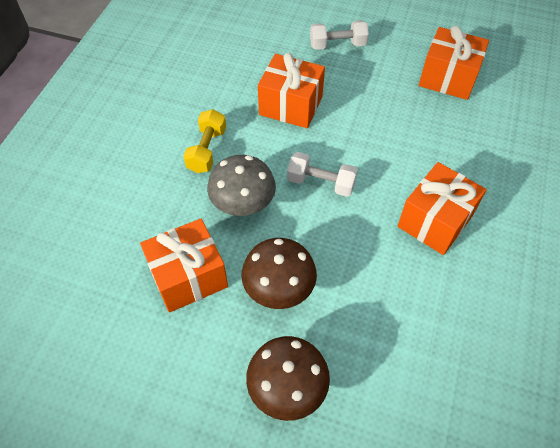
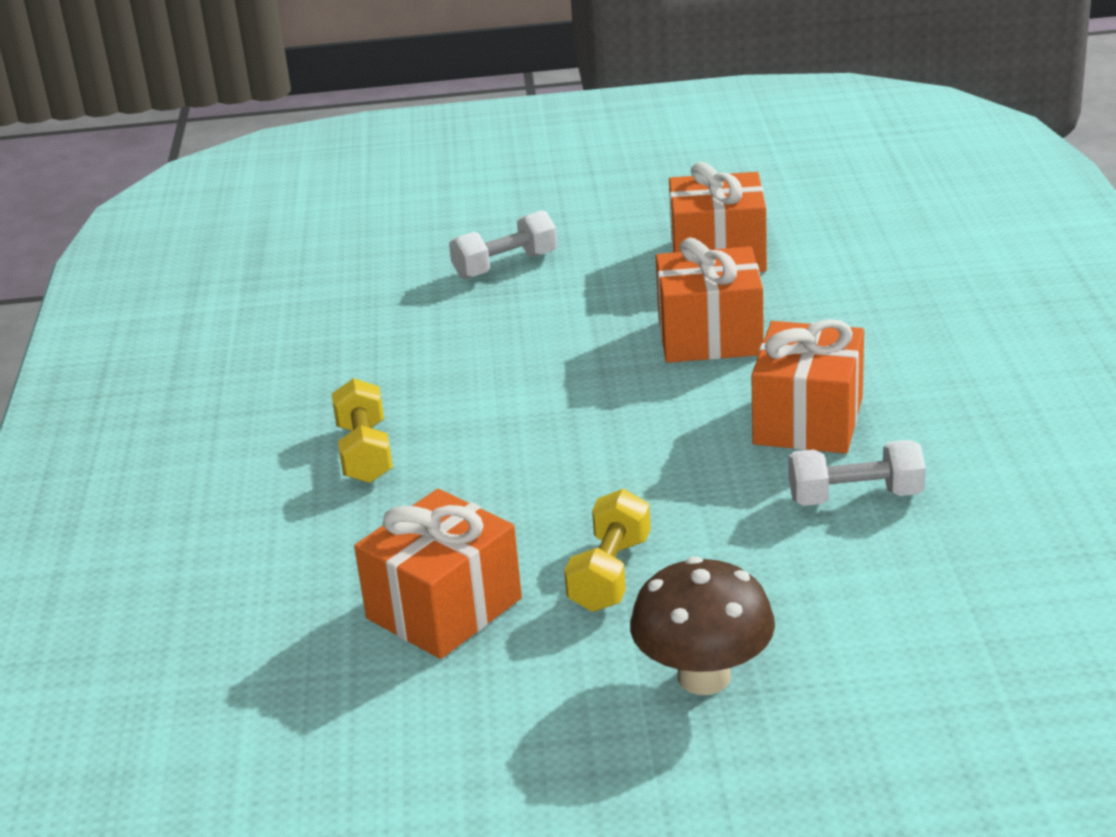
camera: 20 degrees left, 25 degrees down
grey mushroom [207,155,276,216] -> none
brown mushroom [241,238,317,309] -> yellow dumbbell [564,489,651,612]
orange gift [258,53,325,128] -> orange gift moved to [656,238,764,363]
white dumbbell [287,152,358,197] -> white dumbbell moved to [788,440,926,506]

